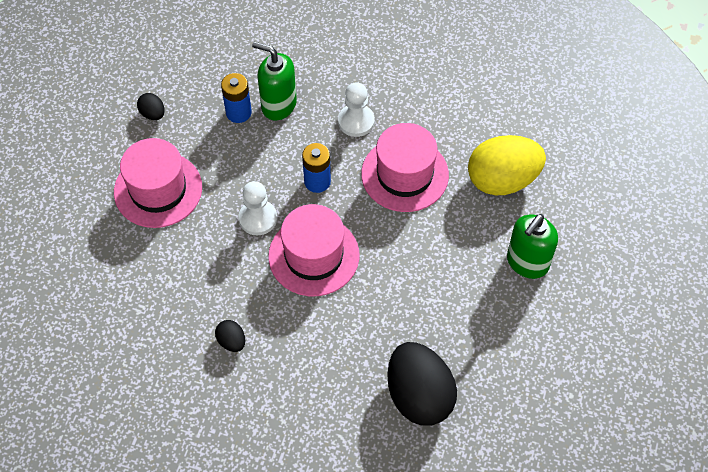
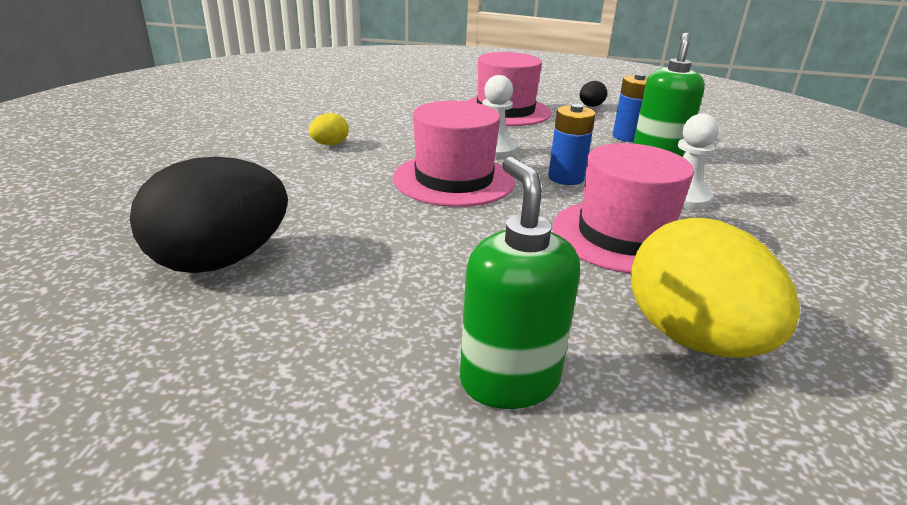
camera: 80 degrees right, 30 degrees down
black egg [215,320,245,352] -> yellow egg [309,113,349,145]
green soap dispenser [507,214,558,279] -> green soap dispenser turned 45 degrees clockwise [460,157,580,409]

